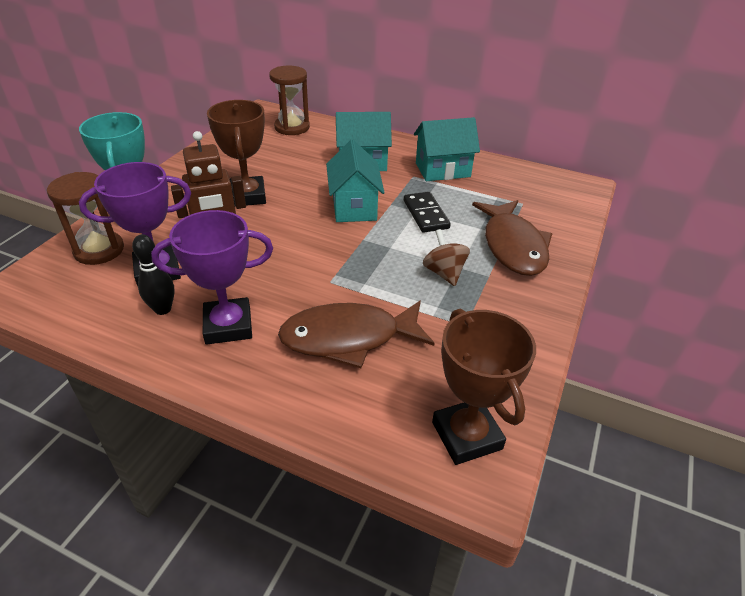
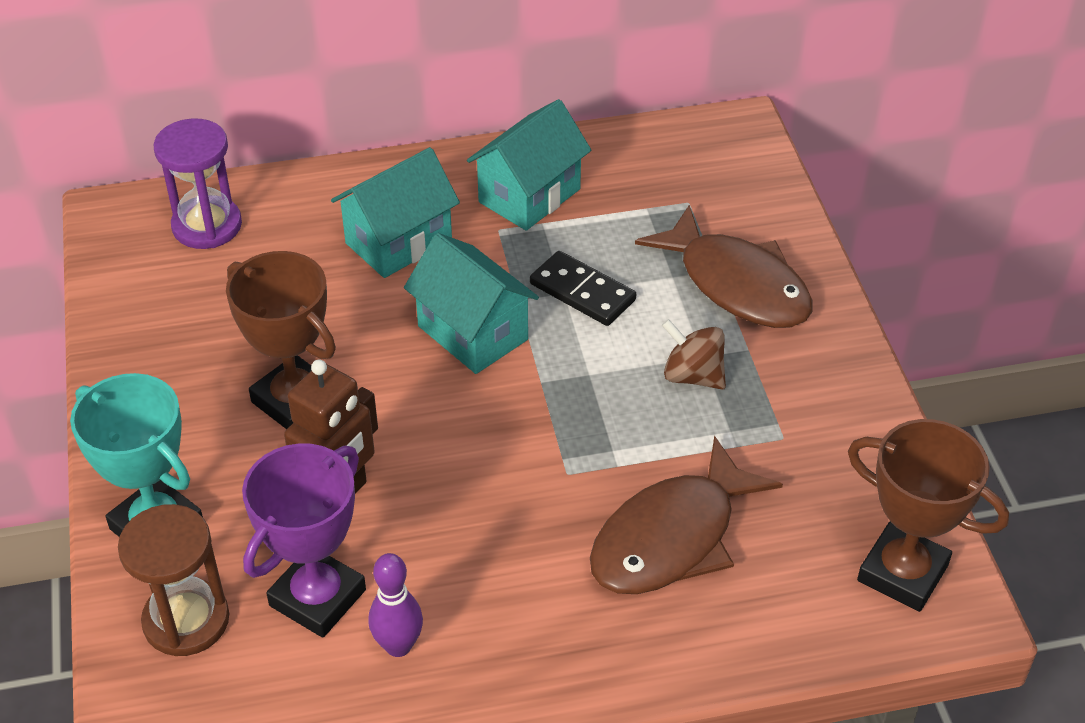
camera: 35 degrees left, 5 degrees up
black bowling pin [132,234,175,315] -> purple bowling pin [368,553,423,657]
purple trophy [151,210,273,345] -> none
brown hourglass [269,66,310,135] -> purple hourglass [153,118,242,249]

